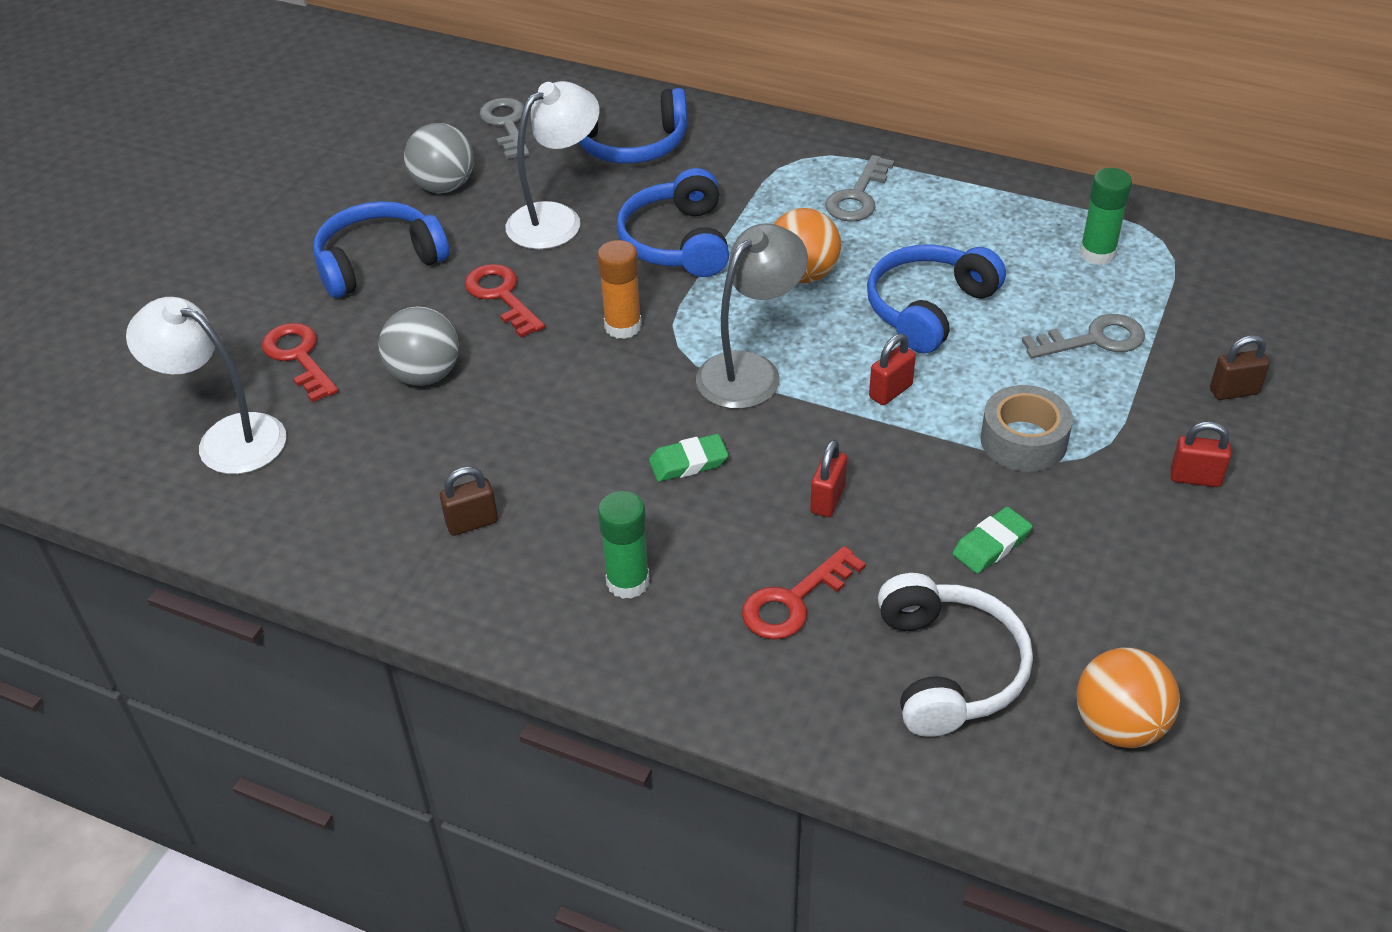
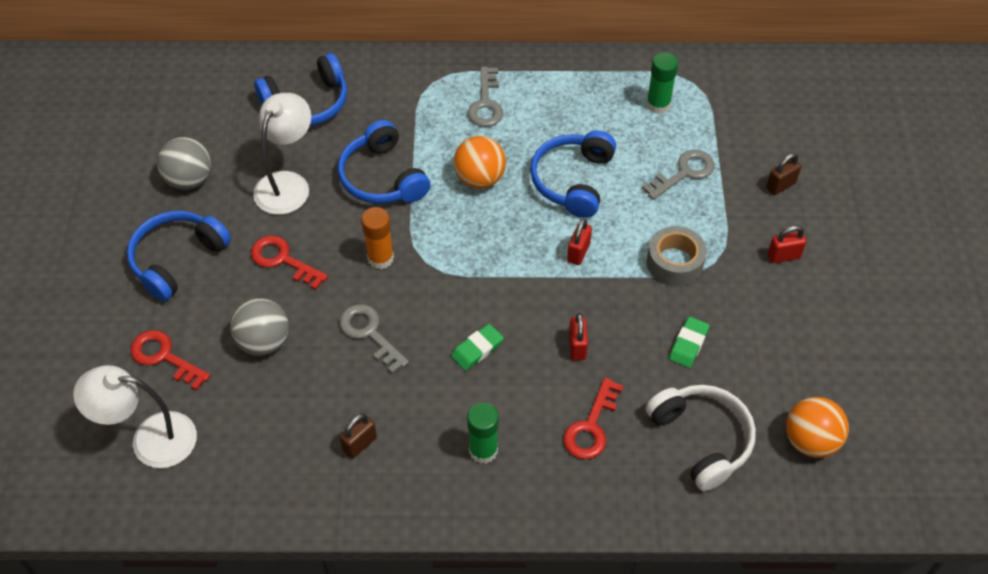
camera: 25 degrees left, 10 degrees up
grey key [479,98,530,159] -> grey key moved to [340,304,409,374]
grey lamp [696,223,808,409] -> none

